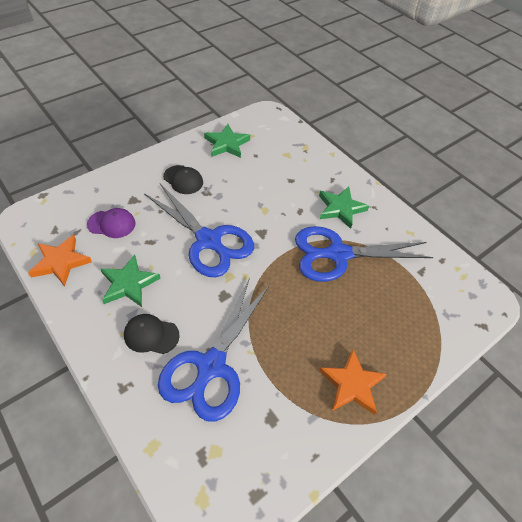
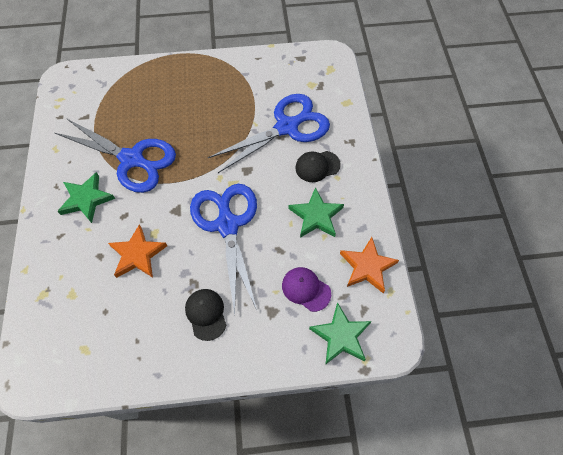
camera: 145 degrees left, 10 degrees up
black cap [124,314,180,354] -> black cap turned 120 degrees clockwise [295,151,341,182]
green star [204,124,250,158] -> green star moved to [309,302,372,365]
orange star [319,349,387,415] -> orange star moved to [108,224,167,278]

